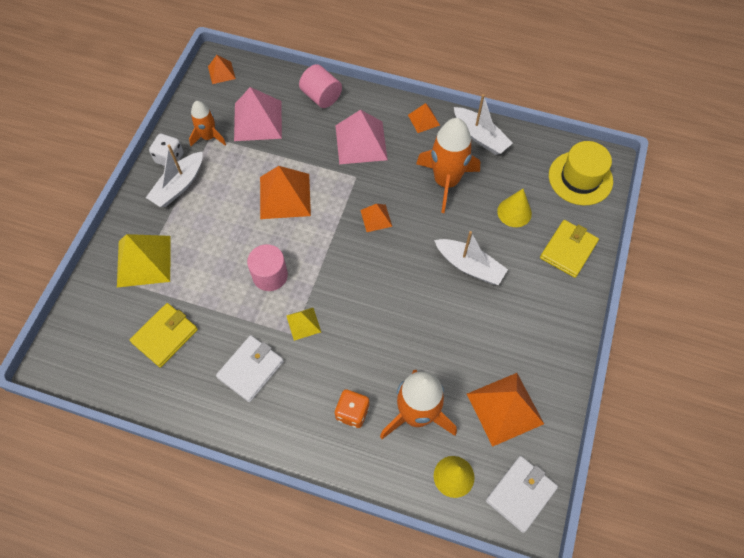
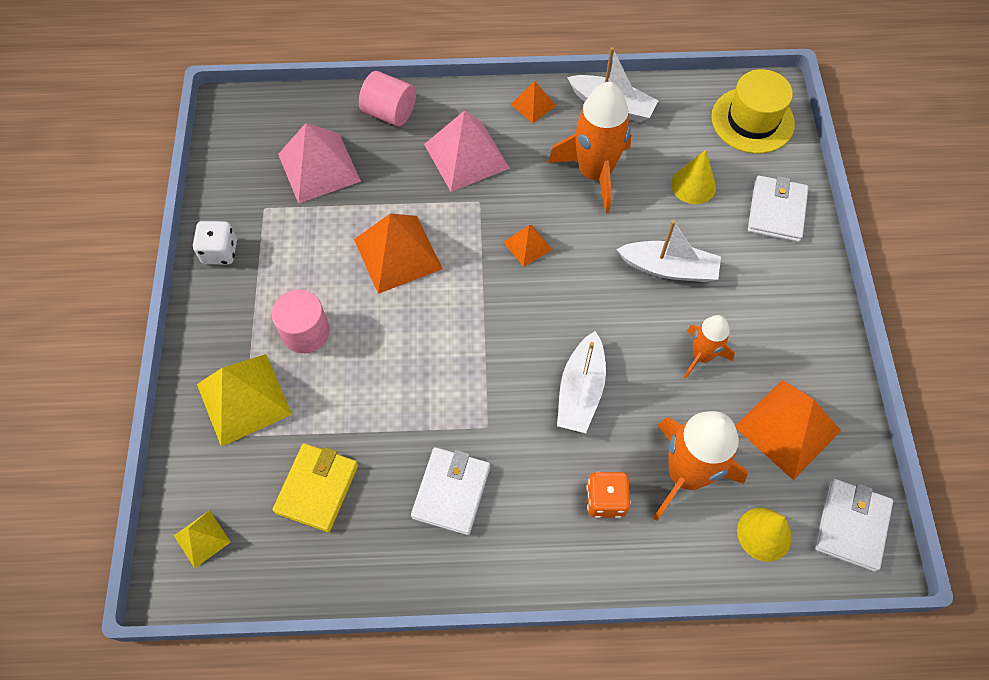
camera: 20 degrees left, 0 degrees up
white boat [146,145,203,207] -> white boat moved to [557,331,606,433]
orange rocket [189,101,226,146] -> orange rocket moved to [684,315,735,379]
orange pyramid [208,55,236,84] -> none
pink cylinder [247,244,288,291] -> pink cylinder moved to [272,290,330,353]
yellow pyramid [286,308,321,341] -> yellow pyramid moved to [174,510,231,568]
yellow wallet [540,220,599,278] -> white wallet [748,176,809,242]

